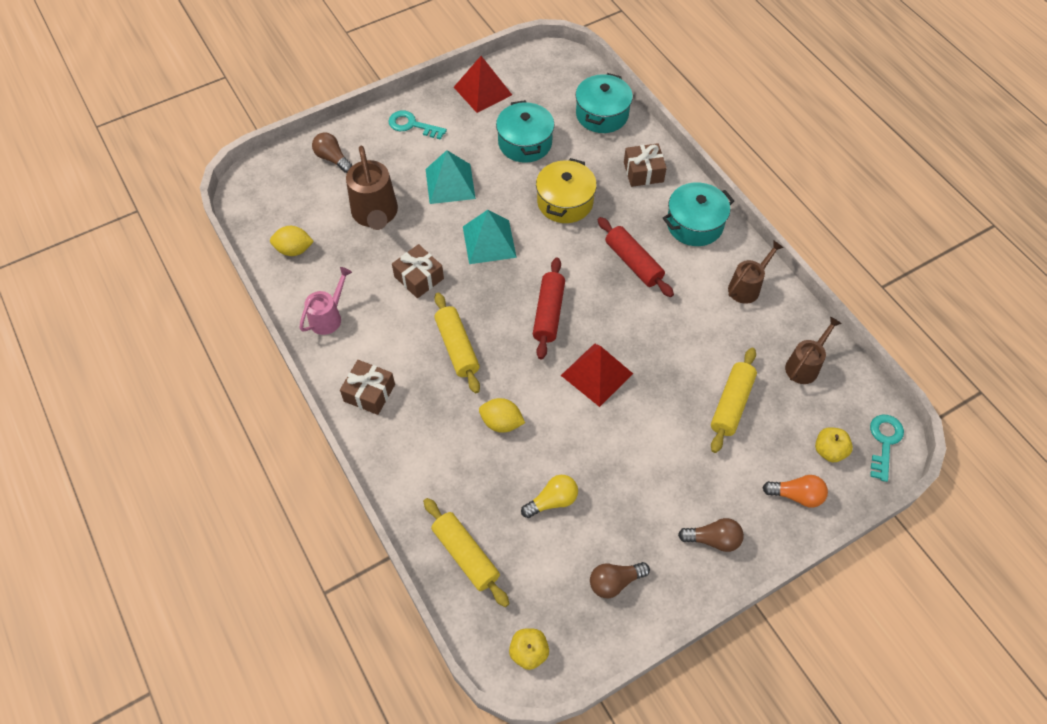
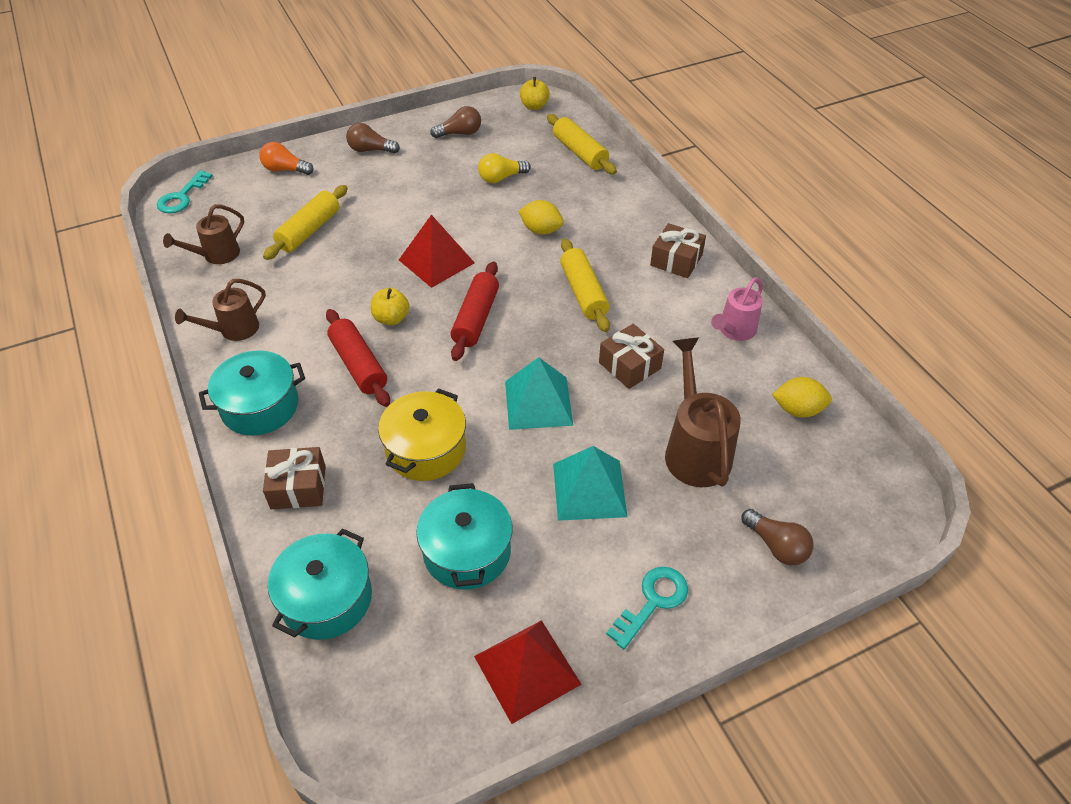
camera: 175 degrees left, 10 degrees down
turquoise key [388,111,447,140] -> turquoise key turned 75 degrees counterclockwise [606,567,688,649]
yellow apple [815,427,853,462] -> yellow apple moved to [371,288,409,325]

